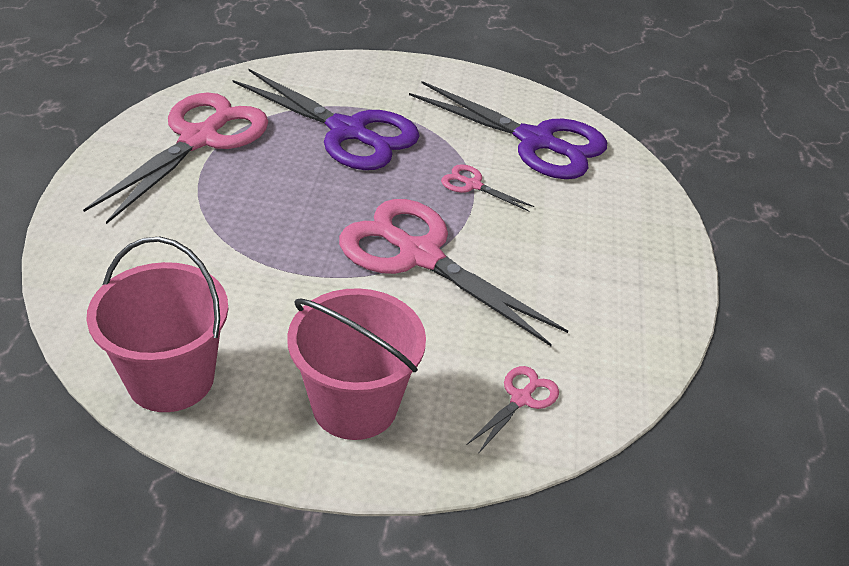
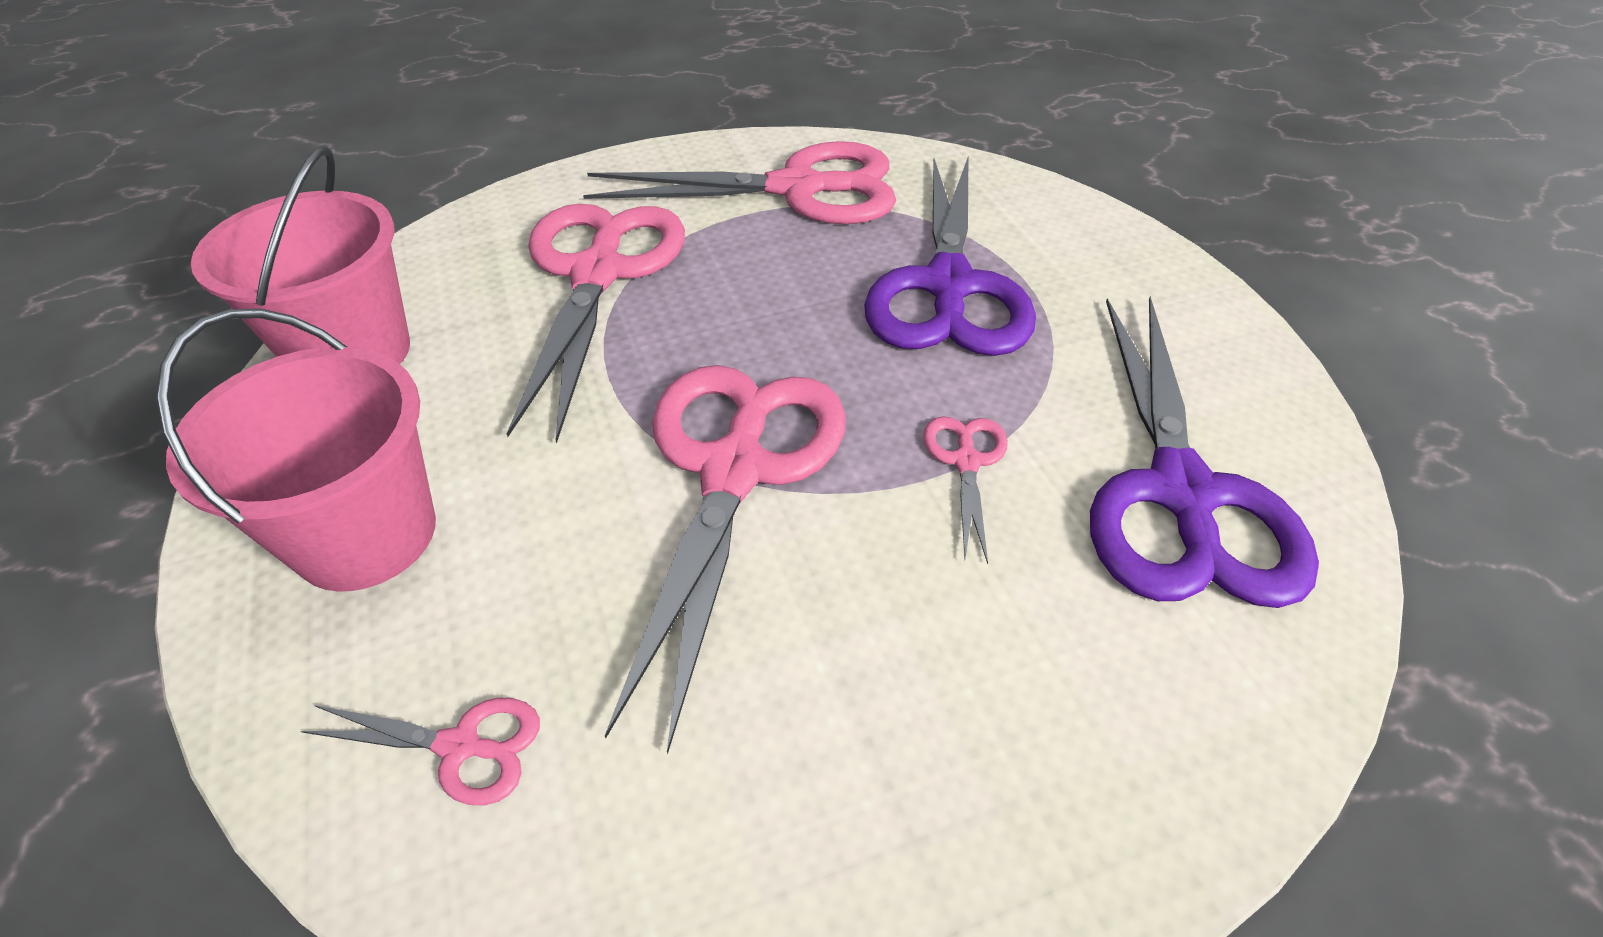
camera: 65 degrees right, 5 degrees up
none -> pink scissors [507,204,685,444]

